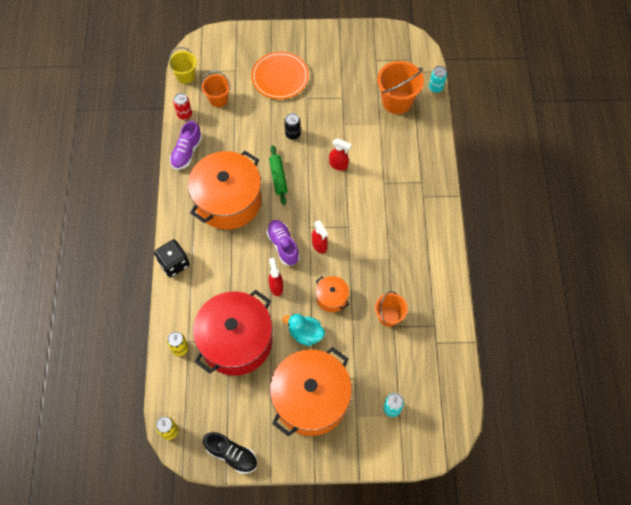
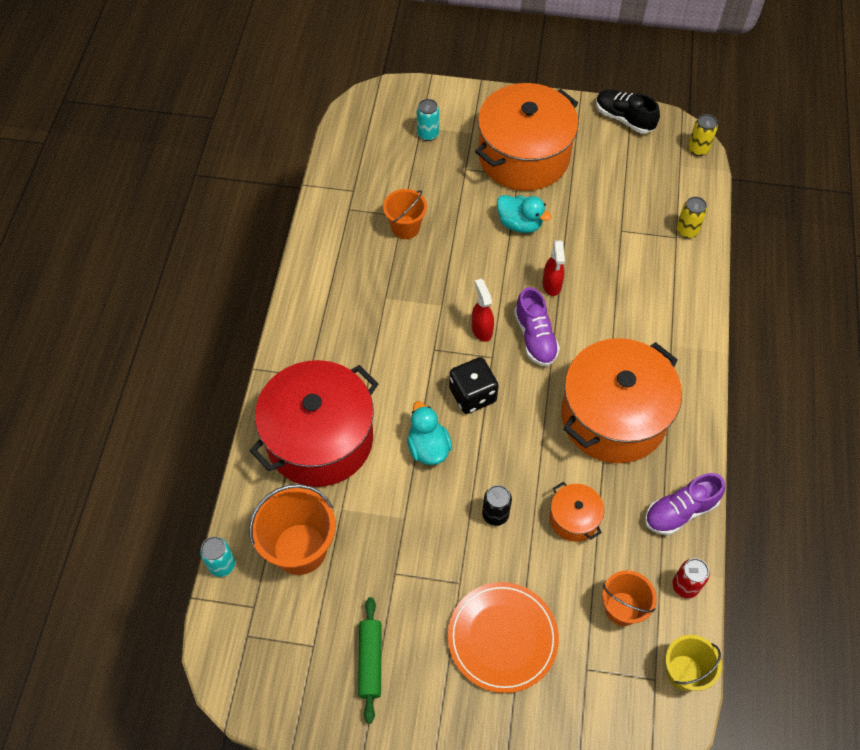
camera: 170 degrees left, 5 degrees down
black dice [154,239,190,277] -> black dice moved to [449,357,499,414]
purple shoe [170,121,202,170] -> purple shoe turned 150 degrees counterclockwise [645,473,725,535]
red pot [193,290,272,376] -> red pot moved to [250,360,378,487]
green rolling pin [269,145,288,205] -> green rolling pin moved to [358,597,381,724]
orange pot [316,276,349,312] -> orange pot moved to [549,482,604,542]
red spray bottle [329,138,352,170] -> turquoise duck [407,401,452,465]

